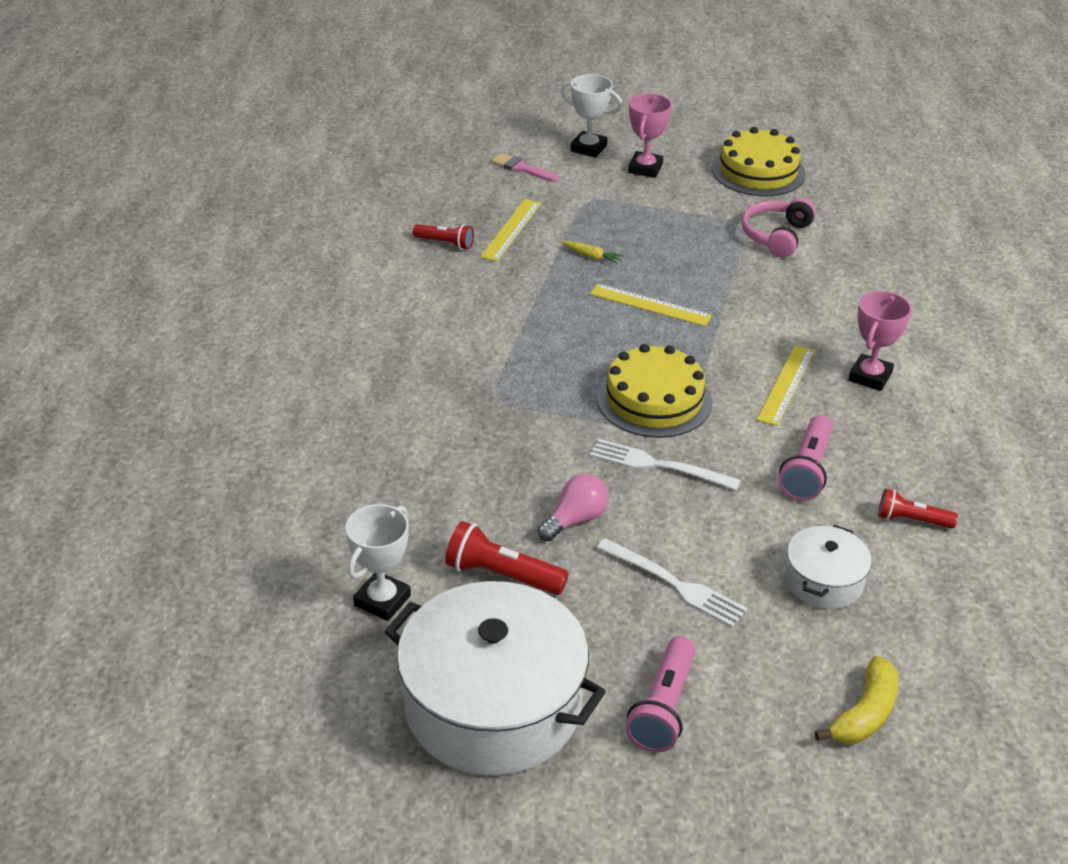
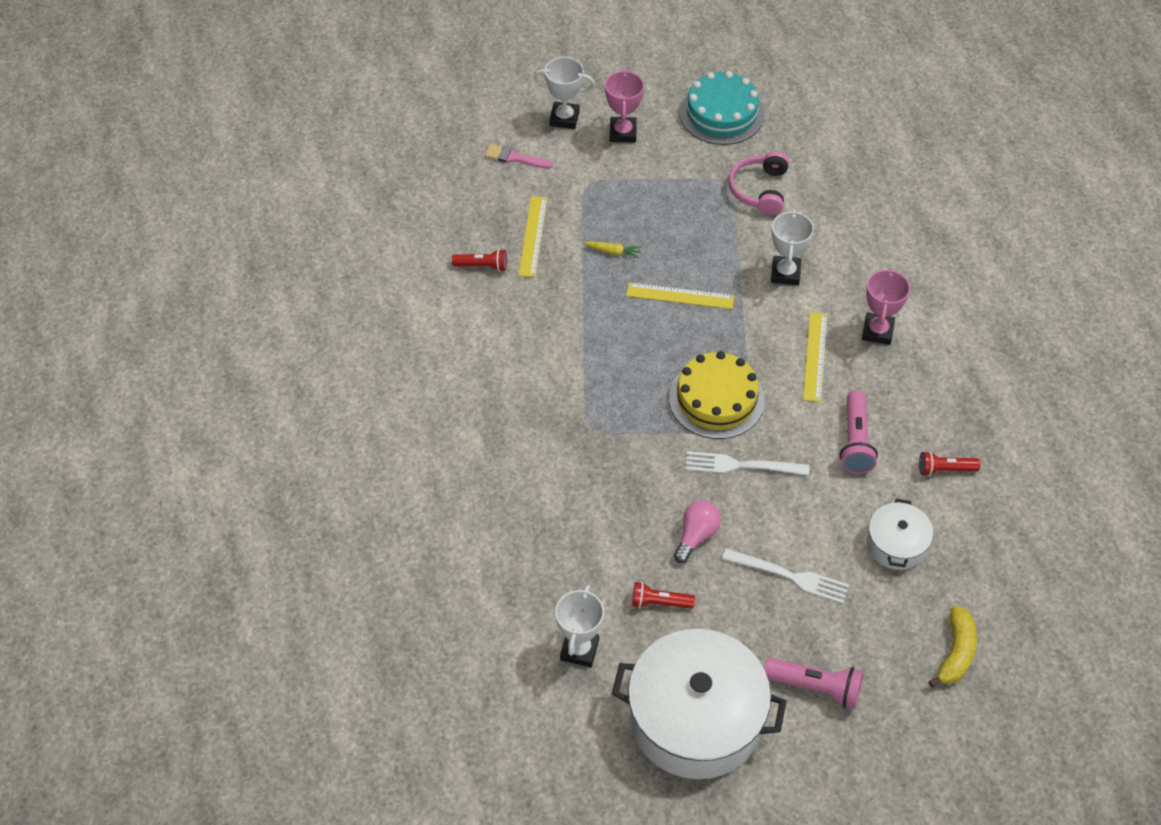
camera: 15 degrees left, 15 degrees up
red flashlight [445,521,569,595] -> red flashlight [632,582,695,609], size x0.66
pink flashlight [625,636,695,752] -> pink flashlight turned 75 degrees counterclockwise [764,658,864,709]
yellow cake [712,127,806,196] -> turquoise cake [680,71,764,145]
none -> white trophy [771,209,814,285]

